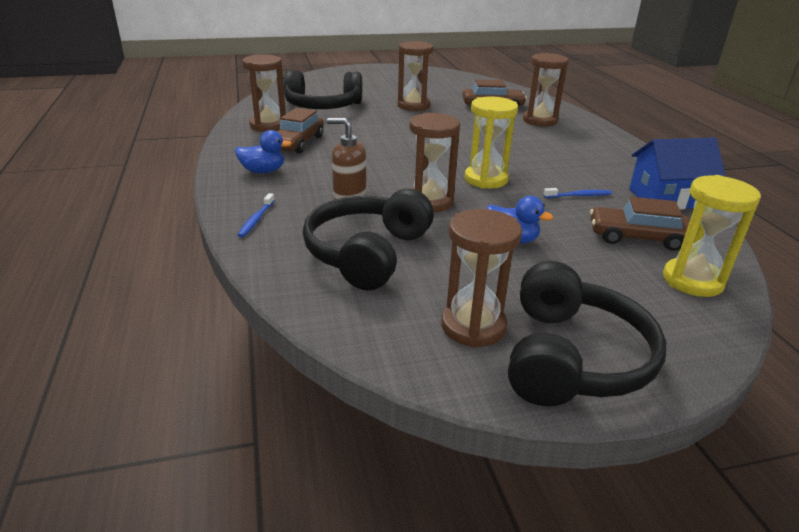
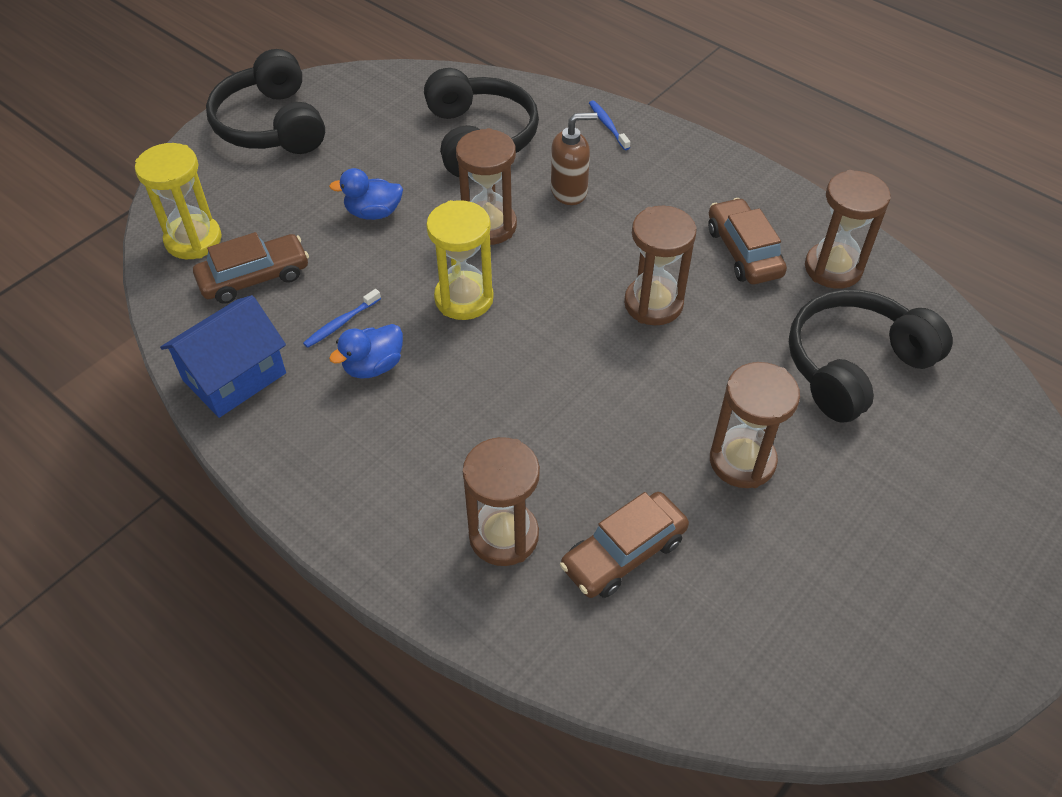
camera: 145 degrees right, 20 degrees up
blue duck [235,130,292,173] -> blue duck moved to [329,324,403,378]
brown hourglass [441,209,522,348] -> brown hourglass moved to [624,206,697,325]

